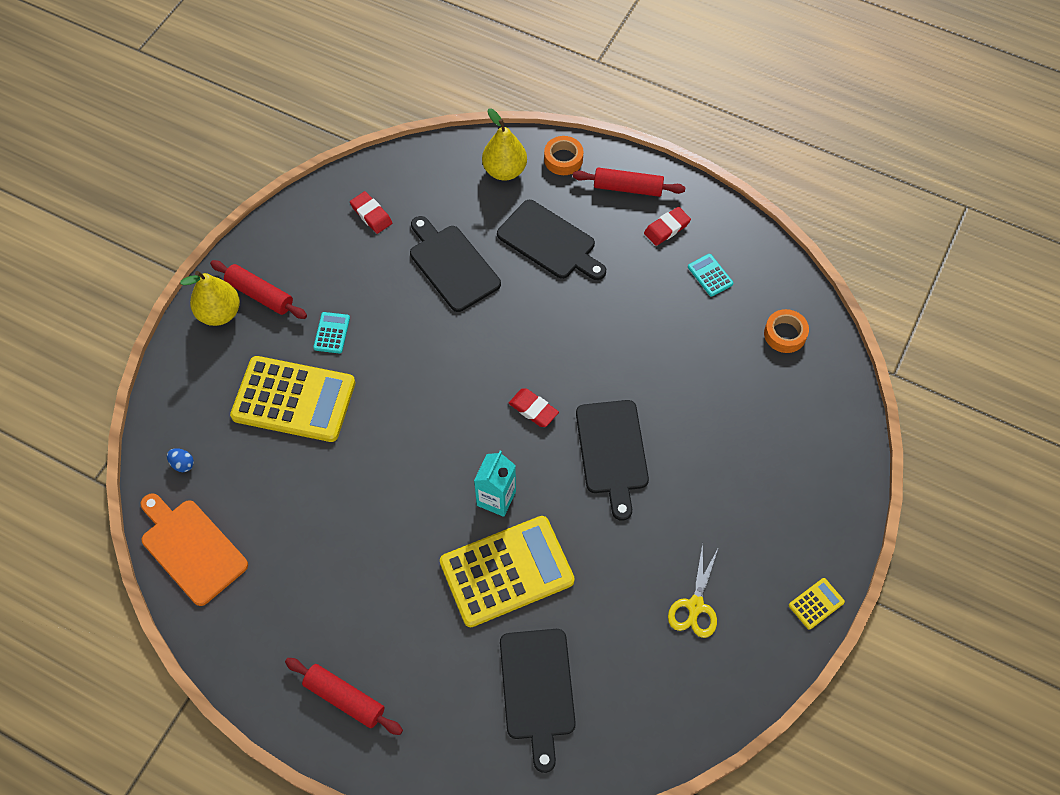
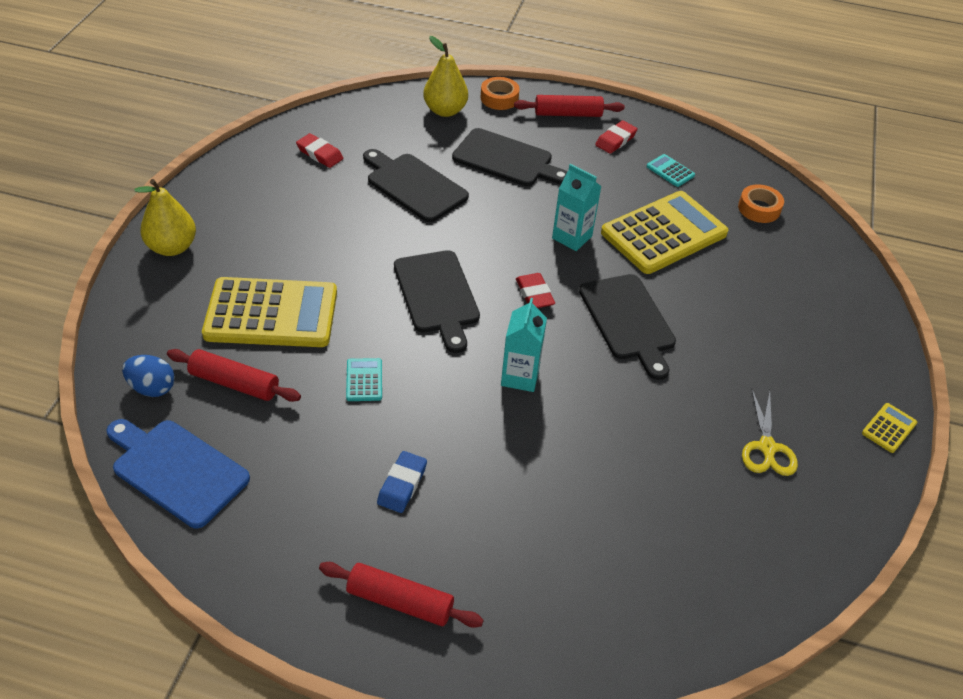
camera: 15 degrees left, 15 degrees down
orange cutting board [141,493,248,606] -> blue cutting board [106,419,250,528]
blue egg [167,448,194,472] -> blue egg [122,355,175,397], size x1.57
red rolling pin [210,260,307,319] -> red rolling pin moved to [167,349,301,402]
turquoise calculator [313,312,350,353] -> turquoise calculator moved to [346,358,382,401]
yellow calculator [440,516,575,627] -> yellow calculator moved to [601,191,728,274]
black cutting board [500,629,576,773] -> black cutting board moved to [394,250,480,353]
red eraser [509,388,559,427] -> red eraser turned 45 degrees clockwise [516,273,555,308]
none -> blue eraser [377,451,427,513]
none -> turquoise carton [552,164,601,251]

